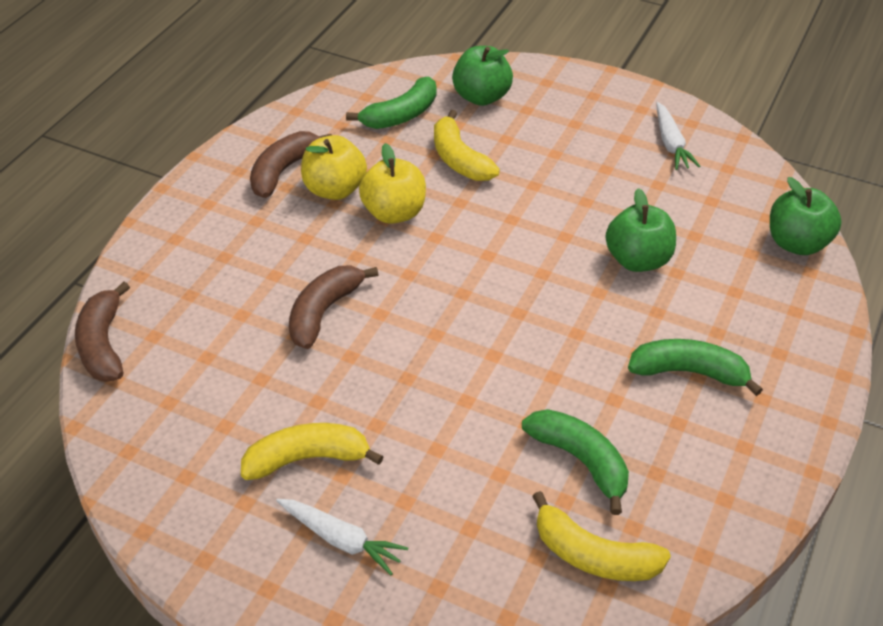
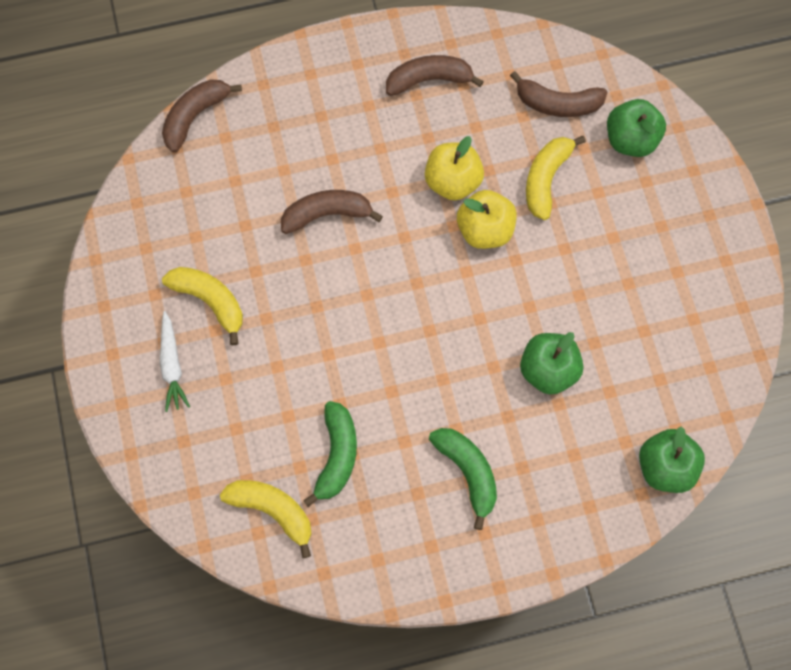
camera: 50 degrees right, 25 degrees up
yellow apple [301,135,367,200] -> yellow apple moved to [457,190,517,249]
green banana [346,76,437,129] -> brown banana [510,71,607,117]
yellow banana [532,491,671,581] -> yellow banana turned 135 degrees clockwise [220,480,312,558]
white carrot [656,102,700,170] -> none

